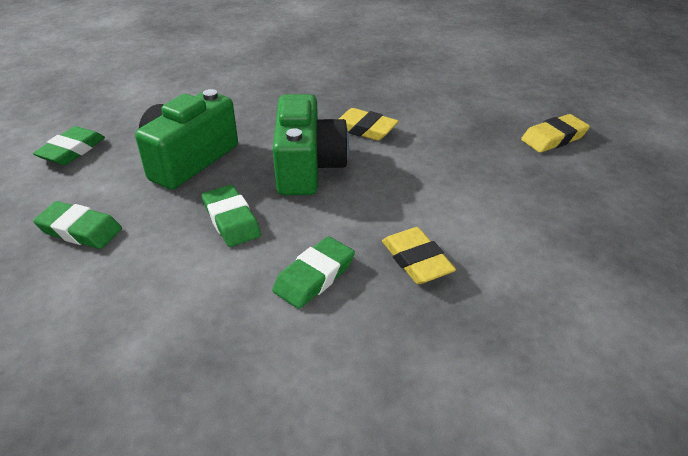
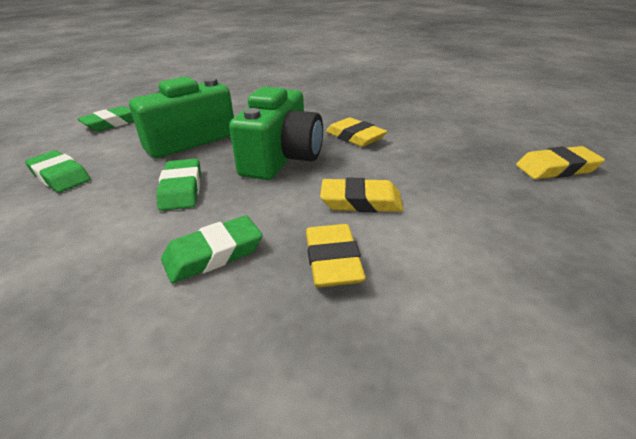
camera: 20 degrees right, 5 degrees down
none -> yellow eraser [320,178,403,212]

